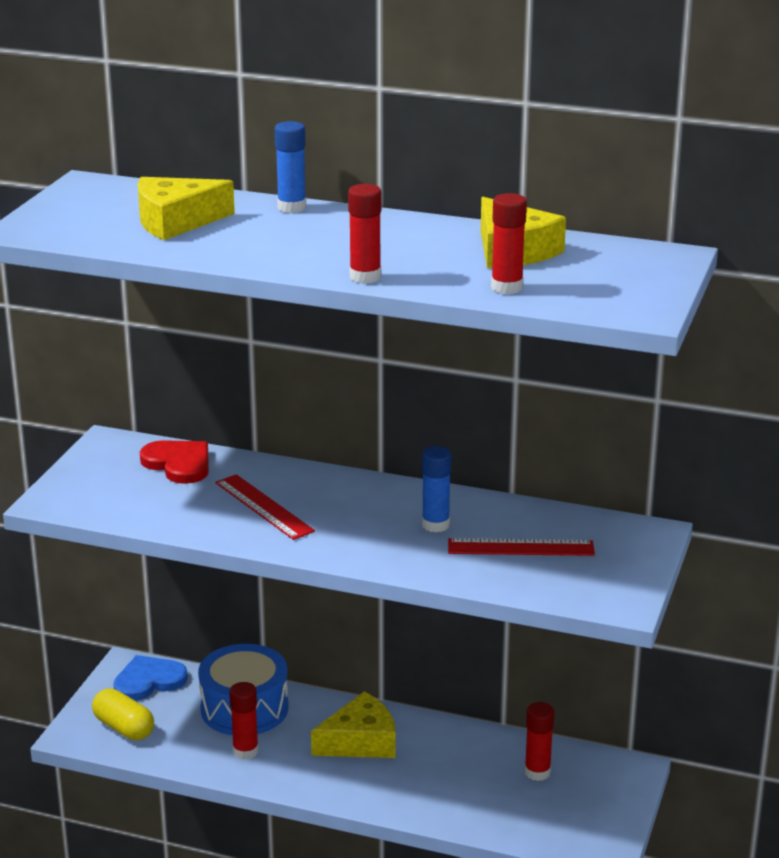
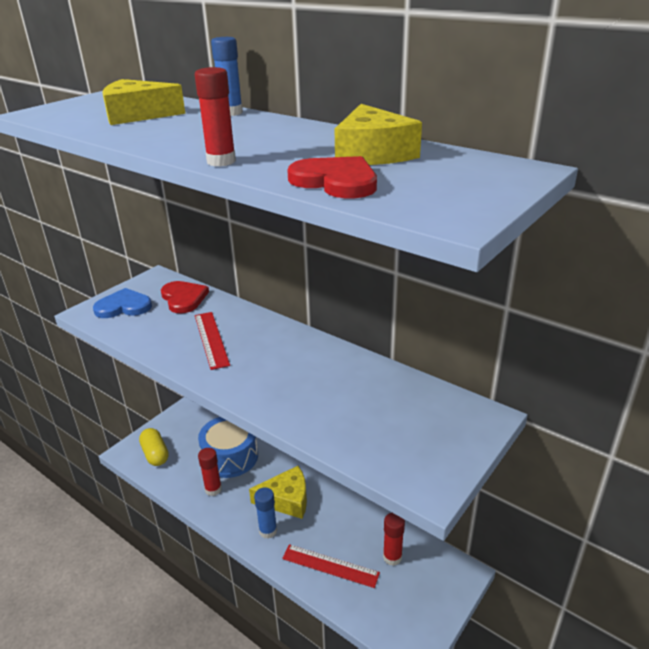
camera: 20 degrees right, 5 degrees up
blue heart [113,655,188,701] -> blue heart moved to [93,288,152,318]
blue glue stick [422,446,452,532] -> blue glue stick moved to [254,487,277,539]
red ruler [448,538,595,556] -> red ruler moved to [282,544,380,588]
red glue stick [491,193,527,294] -> red heart [287,156,377,198]

